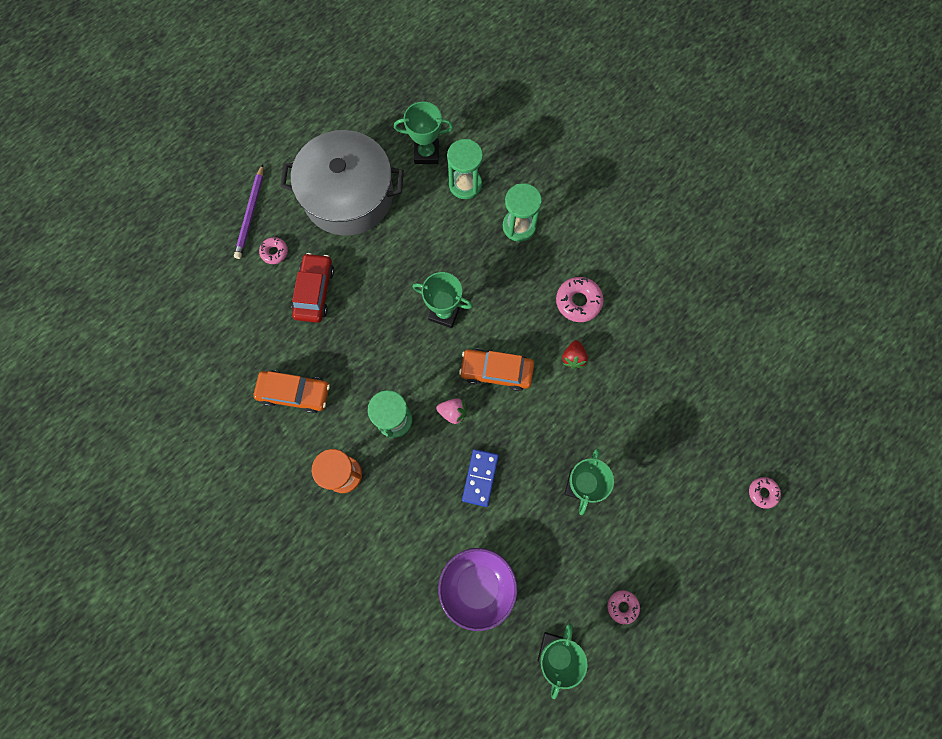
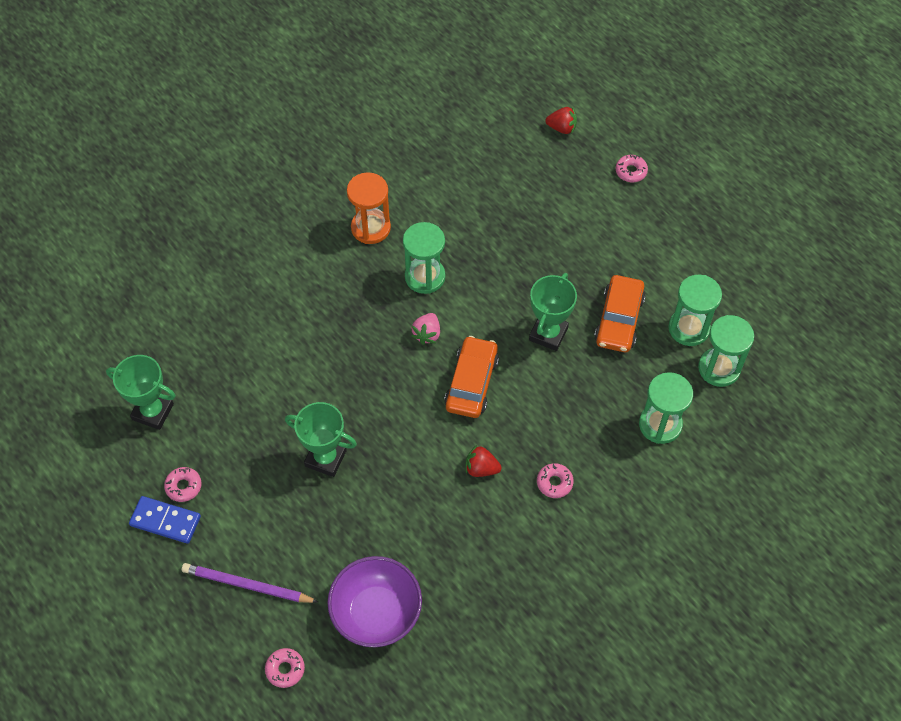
camera: 95 degrees right, 15 degrees down
purple pencil [234,164,263,259] -> purple pencil moved to [182,563,318,603]
orange car [253,370,330,413] -> orange car moved to [594,275,645,352]
grey pot [280,130,404,236] -> none
red car [292,253,334,323] -> none
green trophy [394,102,454,164] -> none
purple bowl [438,548,518,631] -> purple bowl moved to [327,556,422,647]
blue domino [462,449,499,507] -> blue domino moved to [129,496,201,544]
pink donut [556,277,604,322] -> pink donut [537,463,574,498], size x0.62
none -> red strawberry [545,107,577,134]
none -> green hourglass [668,275,722,346]

